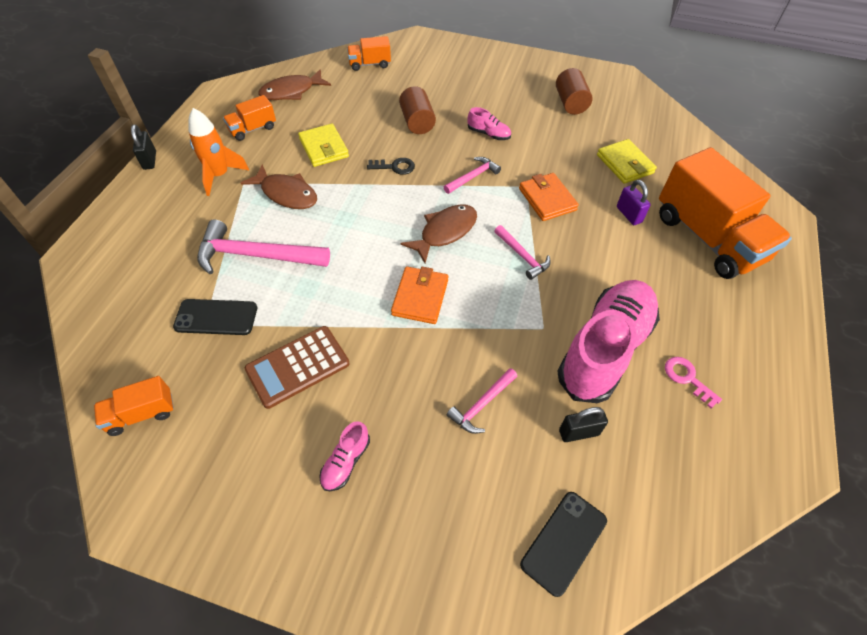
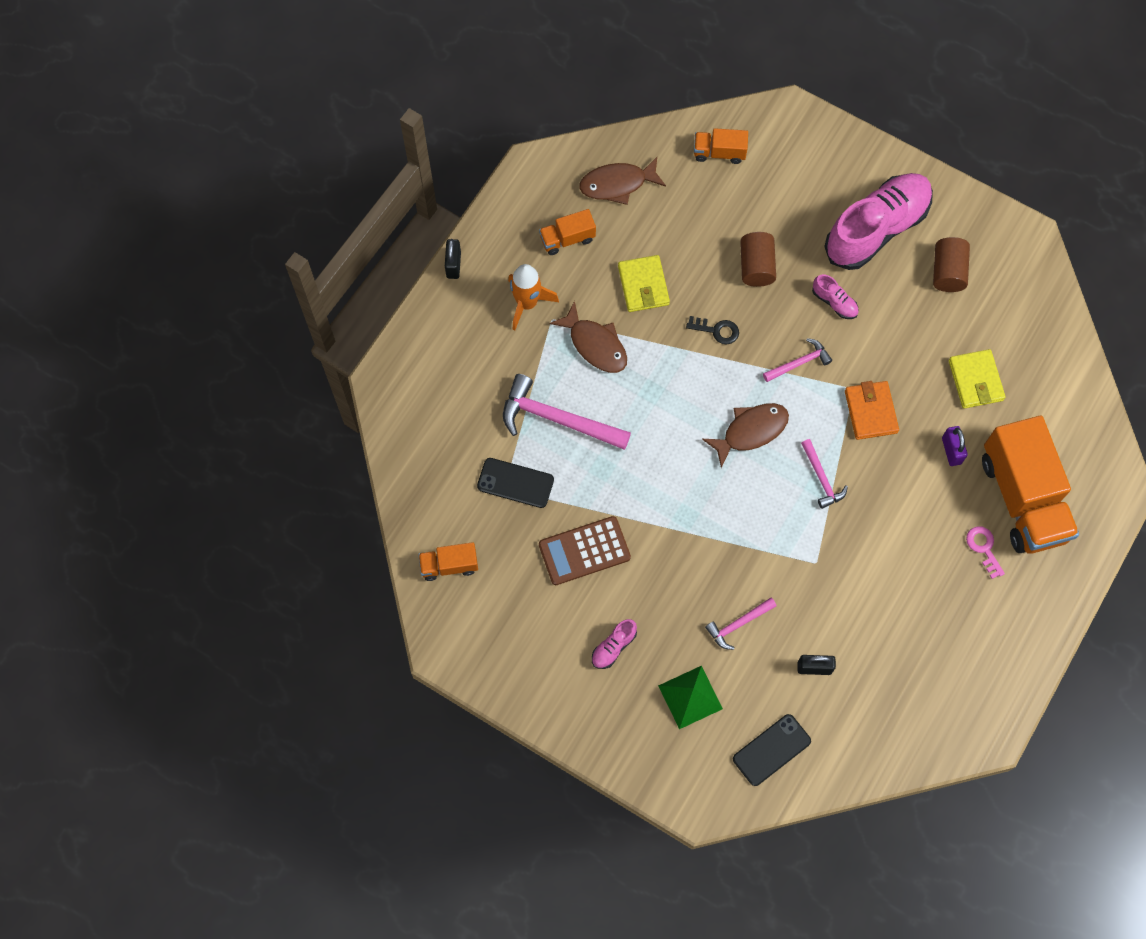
camera: 15 degrees right, 15 degrees up
orange wallet [391,267,448,324] -> none
pink shoe [557,280,660,403] -> pink shoe moved to [824,173,933,270]
pink key [665,357,722,408] -> pink key moved to [966,526,1005,579]
none -> green pyramid [658,666,723,729]

